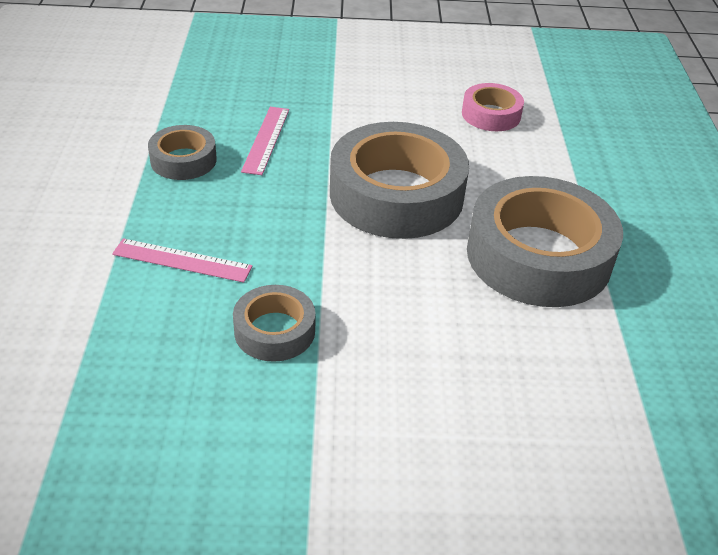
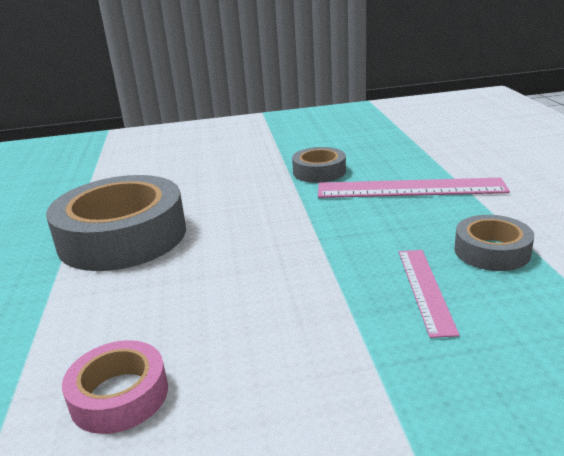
camera: 175 degrees right, 15 degrees down
pink ruler [112,238,253,283] -> pink ruler [318,178,510,198], size x1.70
grey tape [330,122,469,239] -> none

